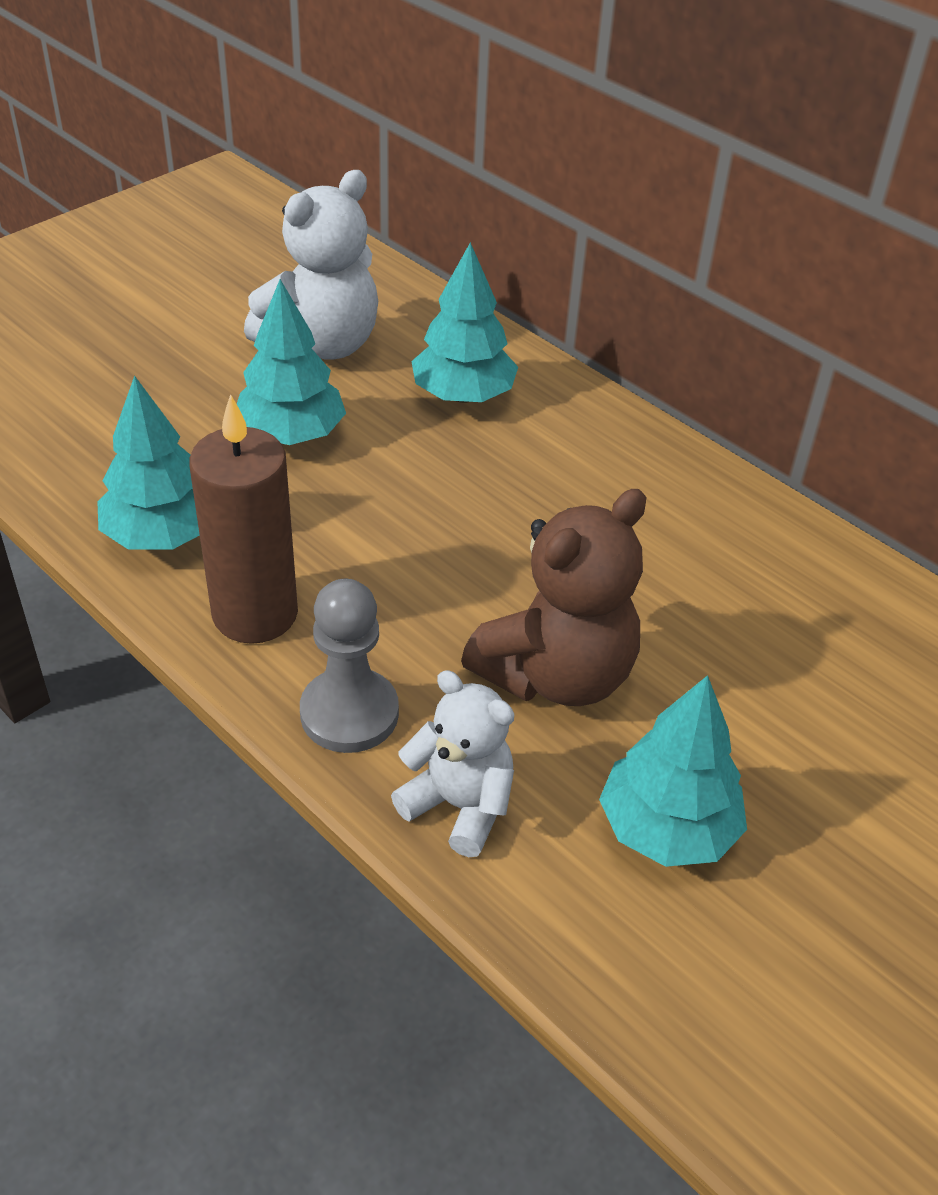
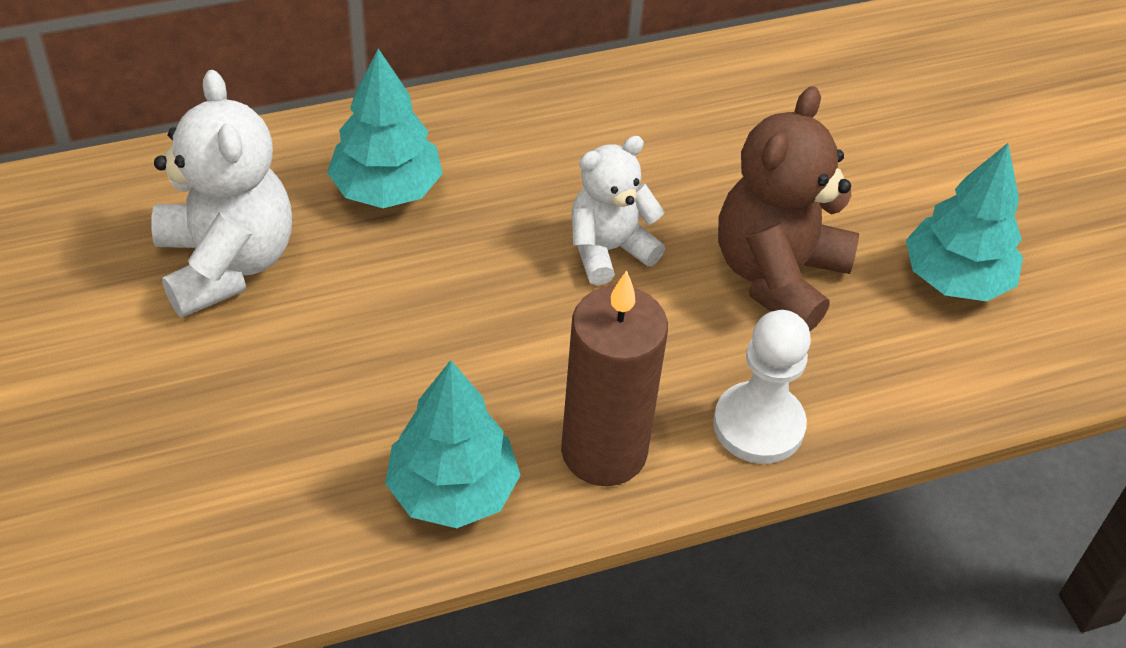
camera: 65 degrees left, 5 degrees up
turquoise tree [237,279,346,445] -> none
grey pawn [300,579,399,753] -> white pawn [713,310,811,464]
white teddy bear [391,670,514,857] -> white teddy bear moved to [571,136,665,286]
brown teddy bear [461,489,647,706] -> brown teddy bear turned 135 degrees counterclockwise [718,86,859,331]

